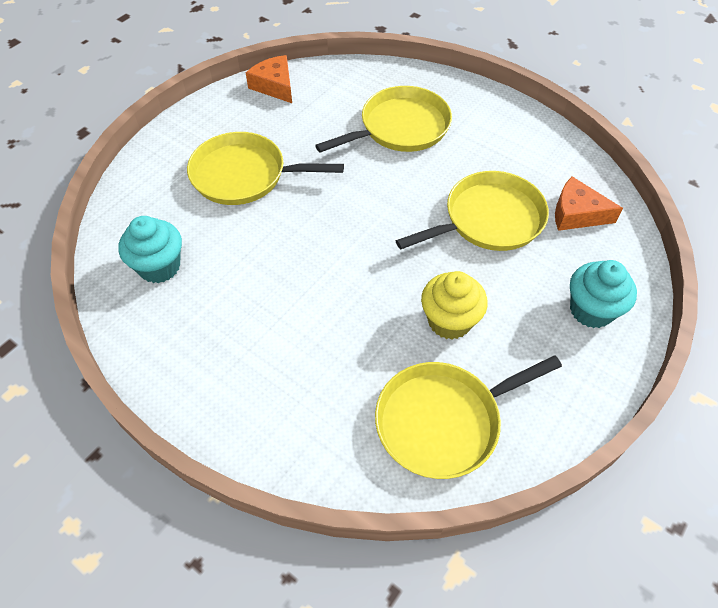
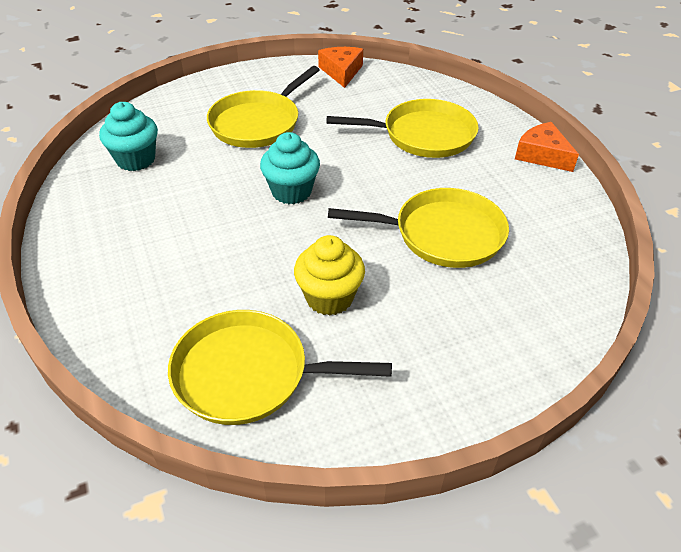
camera: 30 degrees right, 10 degrees down
yellow pan [187,132,344,205] -> yellow pan turned 90 degrees counterclockwise [207,66,319,148]
orange cheese [555,176,623,231] -> orange cheese moved to [515,122,579,172]
turquoise cupcake [570,260,637,328] -> turquoise cupcake moved to [260,132,320,204]

